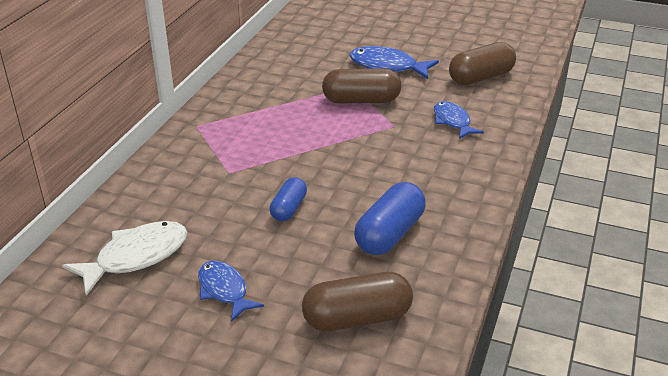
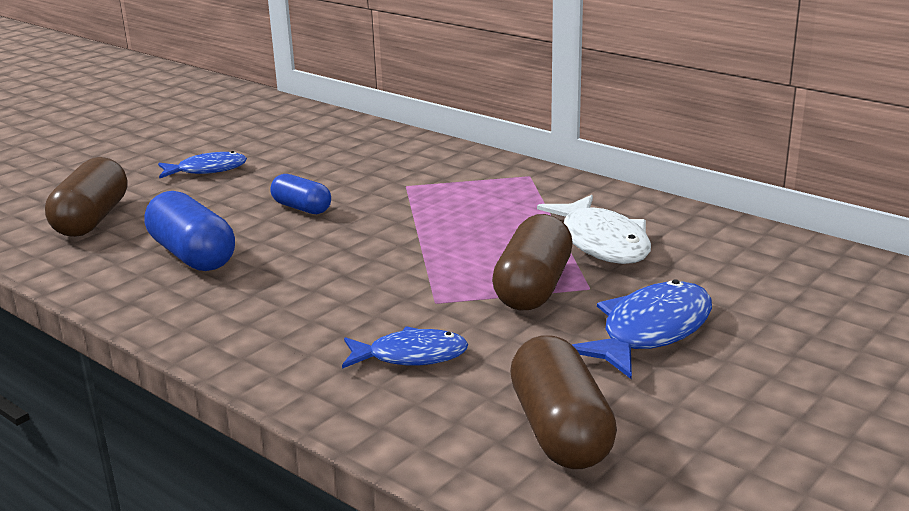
camera: 110 degrees right, 10 degrees down
white fish [62,221,187,296] -> white fish moved to [537,195,651,264]

